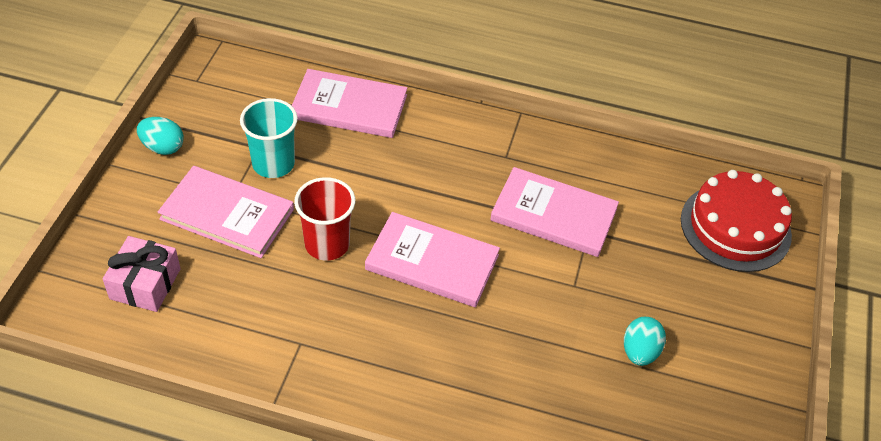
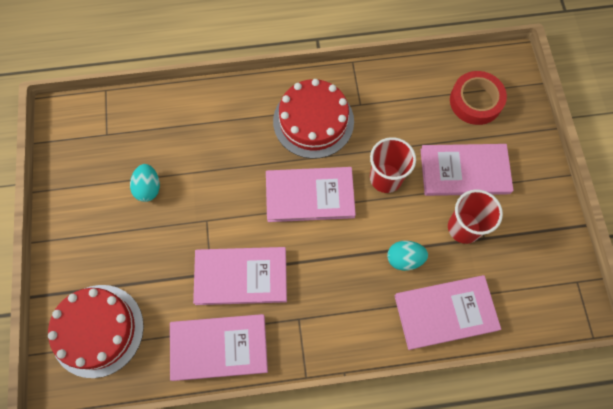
camera: 160 degrees right, 20 degrees up
pink gift [103,236,181,312] -> red tape [450,71,507,125]
turquoise egg [137,117,184,155] -> turquoise egg moved to [387,241,428,271]
turquoise cup [240,98,298,178] -> red cup [448,189,503,244]
none -> pink book [170,314,268,381]
none -> red cake [273,79,354,159]

